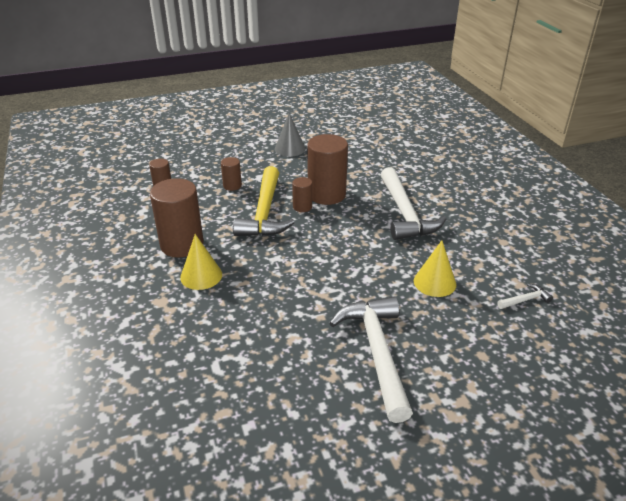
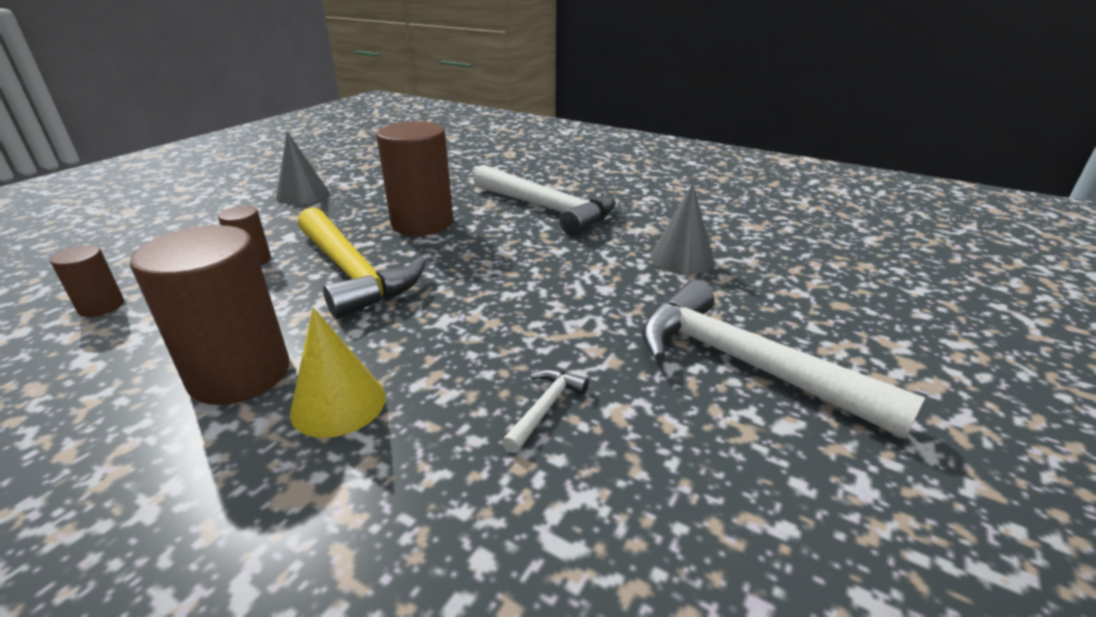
camera: 40 degrees left, 5 degrees down
brown cylinder [292,177,312,212] -> none
yellow cone [414,240,456,297] -> grey cone [650,183,714,274]
white hammer [497,284,553,309] -> white hammer moved to [502,369,589,453]

